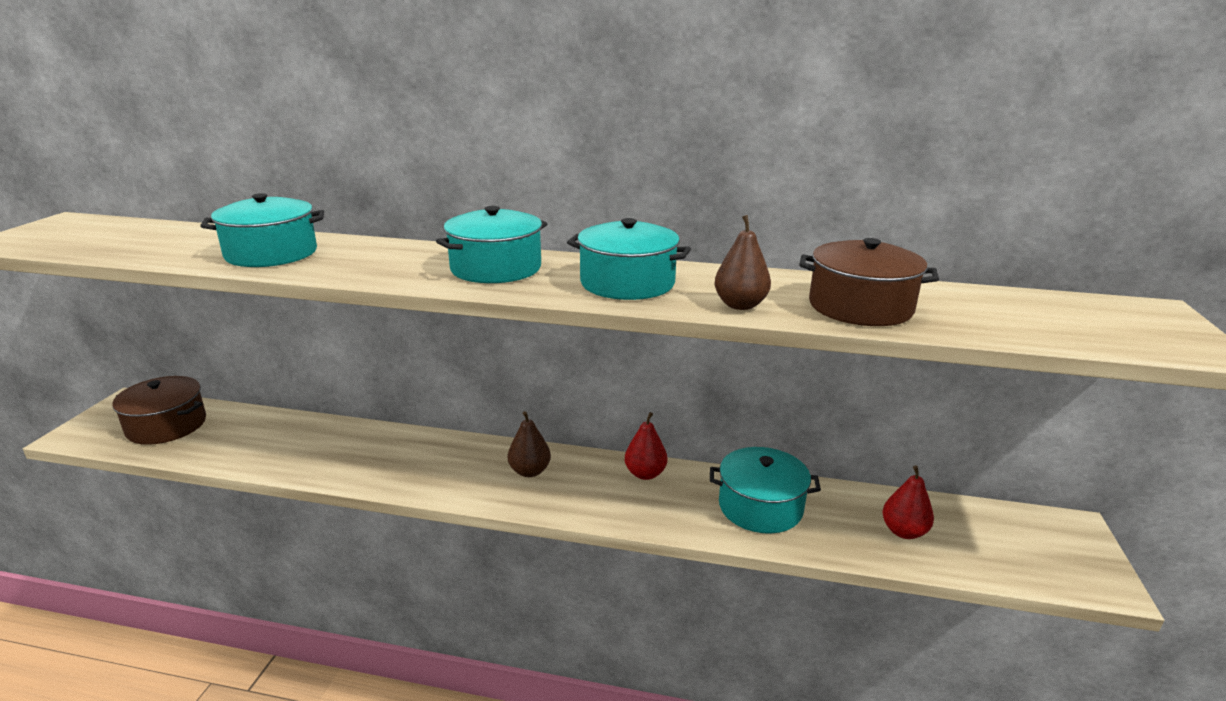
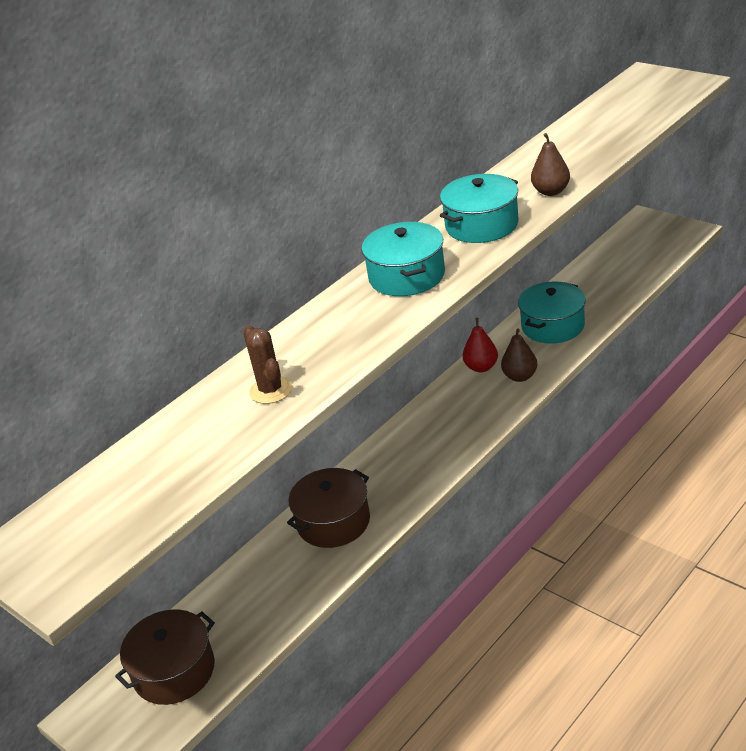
camera: 55 degrees left, 10 degrees up
turquoise pot [200,193,324,267] -> brown cactus [243,325,292,404]
brown pear [508,411,551,477] -> brown pear moved to [501,329,537,382]
brown pot [799,238,939,326] -> brown pot moved to [287,468,370,548]
red pear [882,465,934,539] -> none

